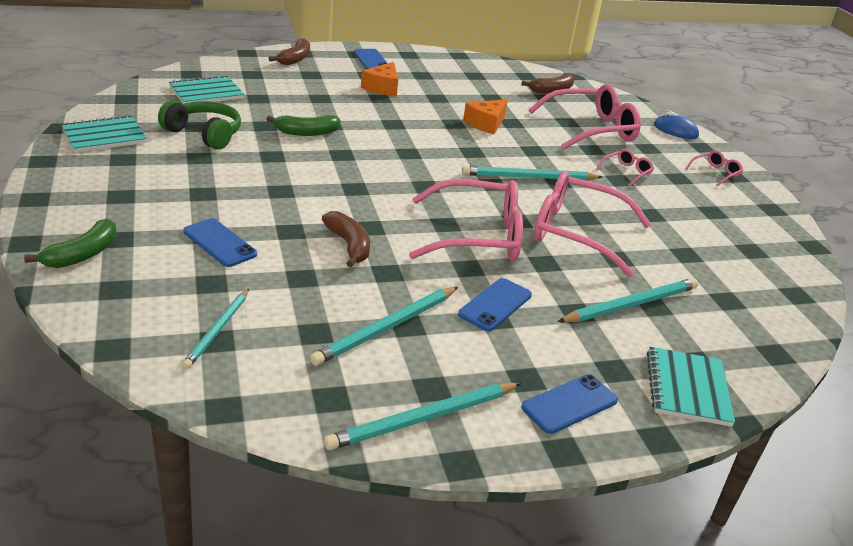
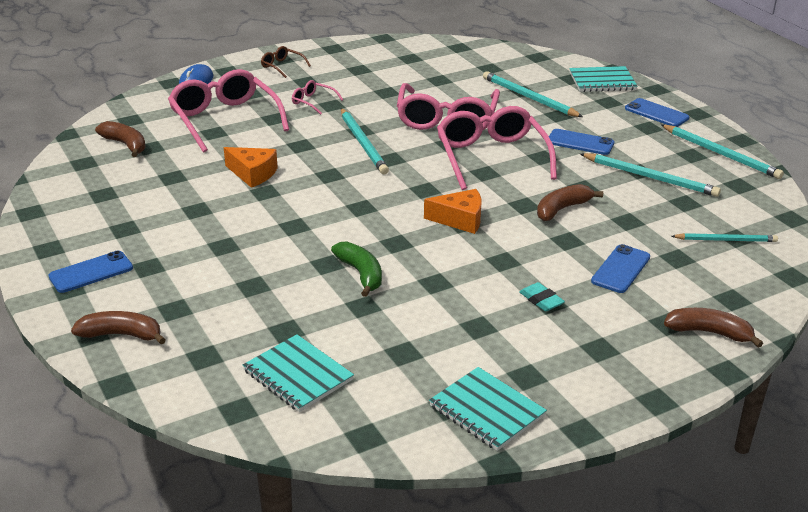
camera: 100 degrees left, 0 degrees up
green banana [24,218,117,268] -> brown banana [664,308,763,348]
green headphones [158,101,241,150] -> none
orange cheese [361,62,398,96] -> orange cheese moved to [424,189,481,234]
pink glasses [685,150,743,187] -> brown glasses [261,46,311,78]
none -> turquoise eraser [520,282,565,311]

